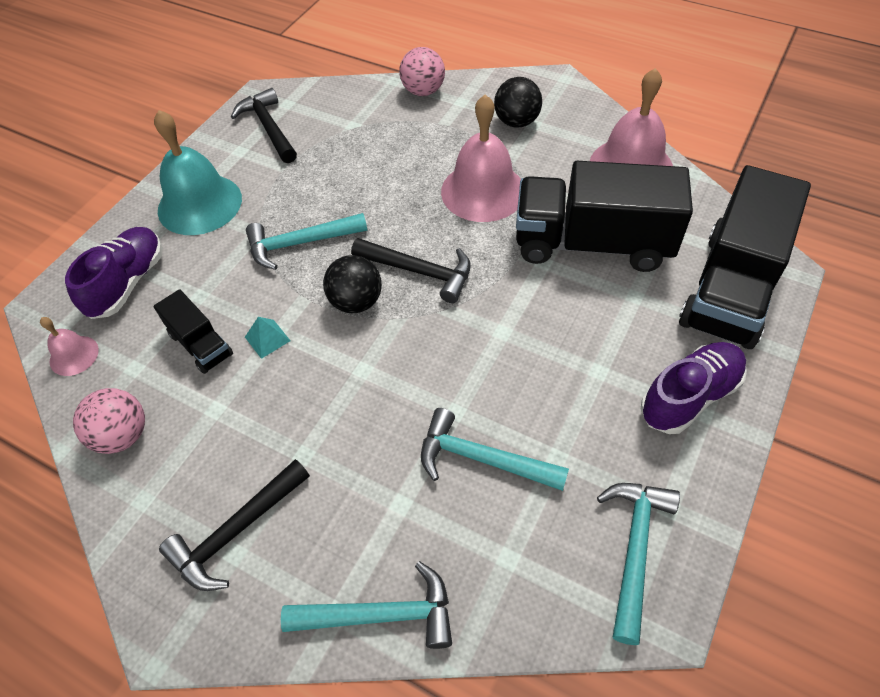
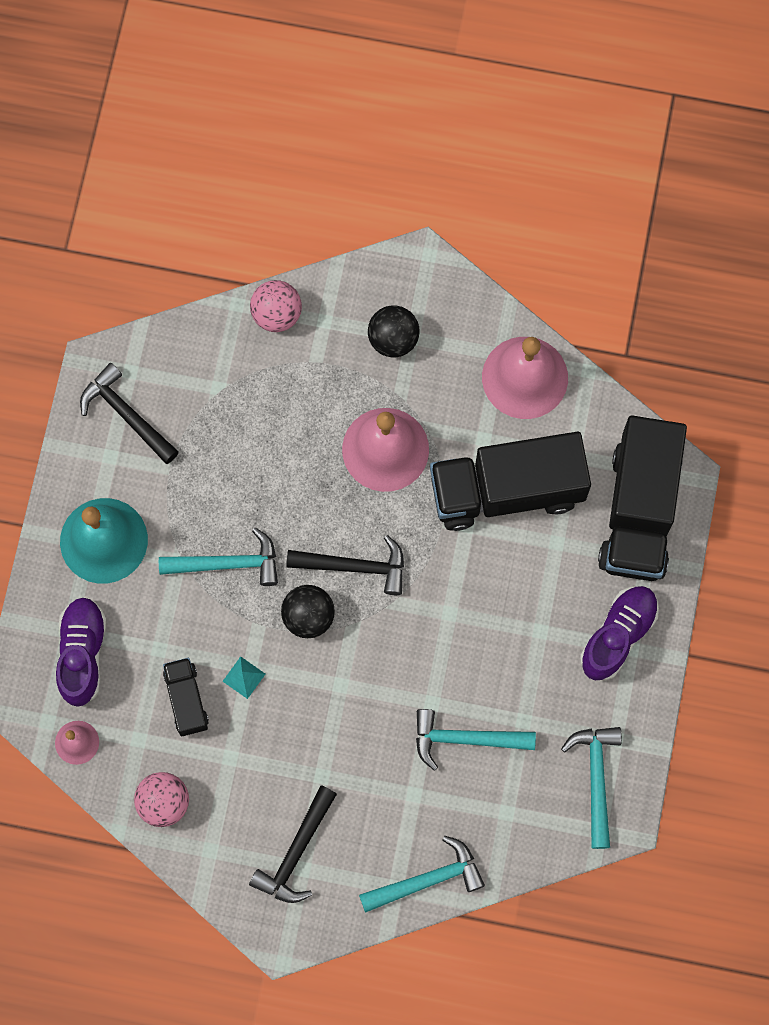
camera: 20 degrees left, 20 degrees up
black truck [154,289,233,374] -> black truck turned 135 degrees counterclockwise [163,658,209,736]
turquoise hammer [246,213,367,270] -> turquoise hammer turned 150 degrees counterclockwise [159,528,278,586]

